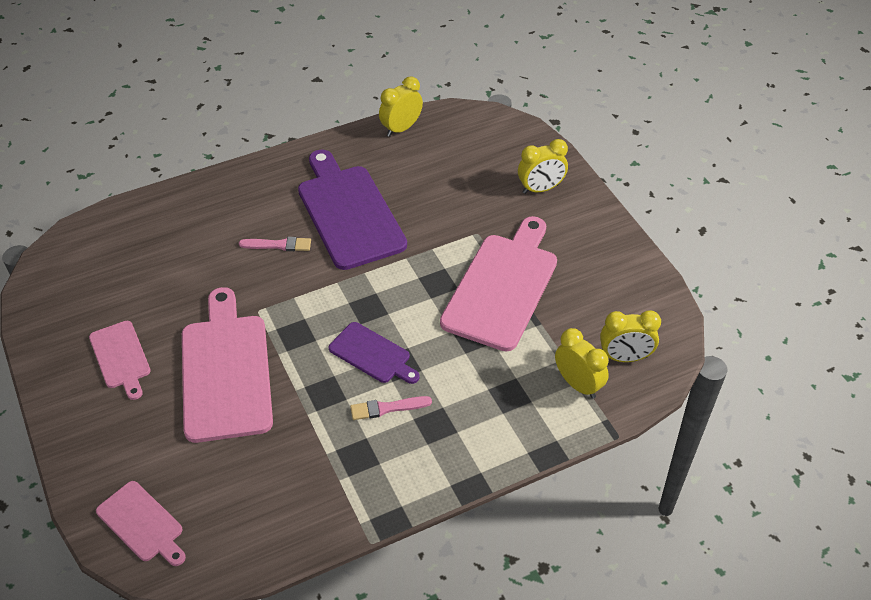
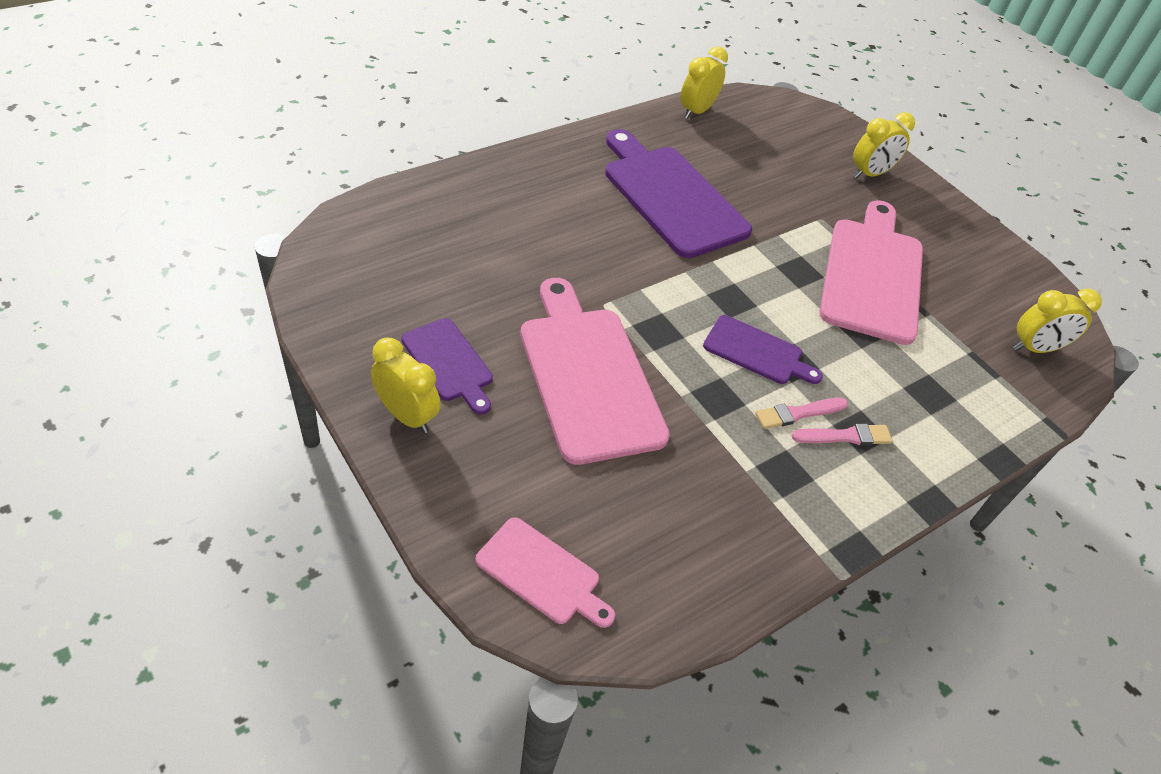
camera: 15 degrees left, 0 degrees up
pink cutting board [89,321,151,400] -> purple cutting board [401,318,493,415]
pink brush [239,237,311,251] -> pink brush moved to [792,424,893,445]
yellow clock [555,328,609,399] -> yellow clock moved to [371,338,441,433]

